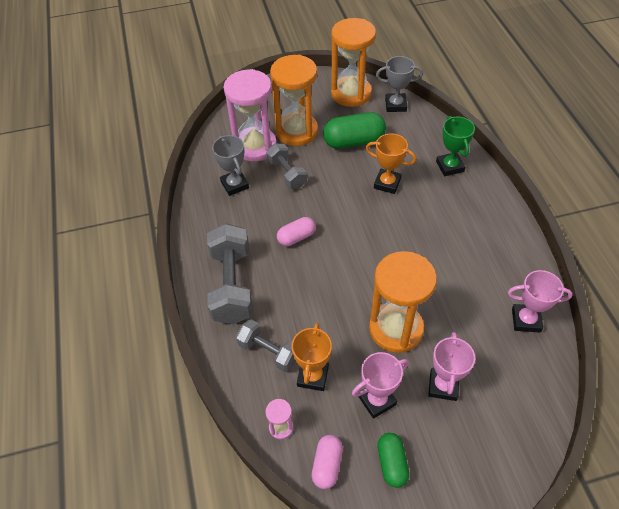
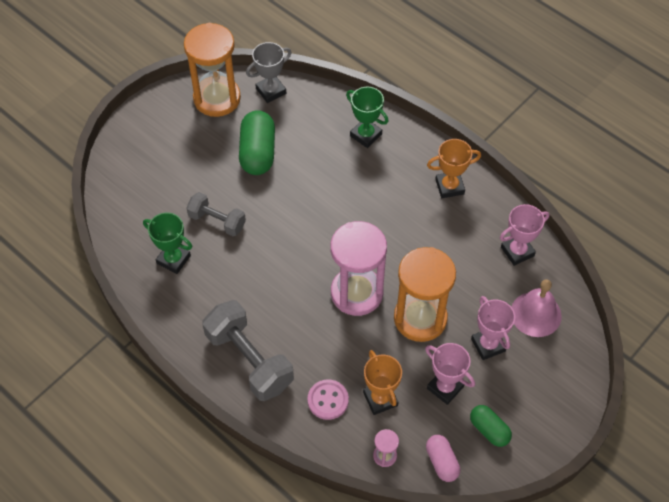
camera: 35 degrees left, 5 degrees up
grey trophy [212,135,249,196] -> green trophy [143,212,192,274]
pink hourglass [224,69,277,161] -> pink hourglass moved to [330,221,387,316]
grey dumbbell [236,319,296,372] -> pink button [308,379,349,420]
orange hourglass [270,55,318,146] -> none
pink capsule [277,217,316,246] -> none
green capsule [323,112,386,149] -> green capsule turned 45 degrees counterclockwise [239,110,275,175]
pink trophy [352,352,409,419] -> pink trophy turned 75 degrees counterclockwise [425,343,475,405]
orange trophy [366,133,416,194] -> orange trophy moved to [427,139,481,198]
none -> pink bell [511,279,562,337]

